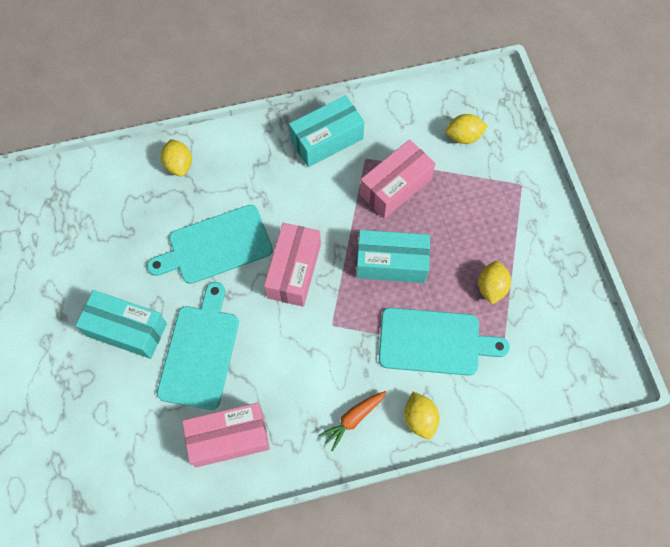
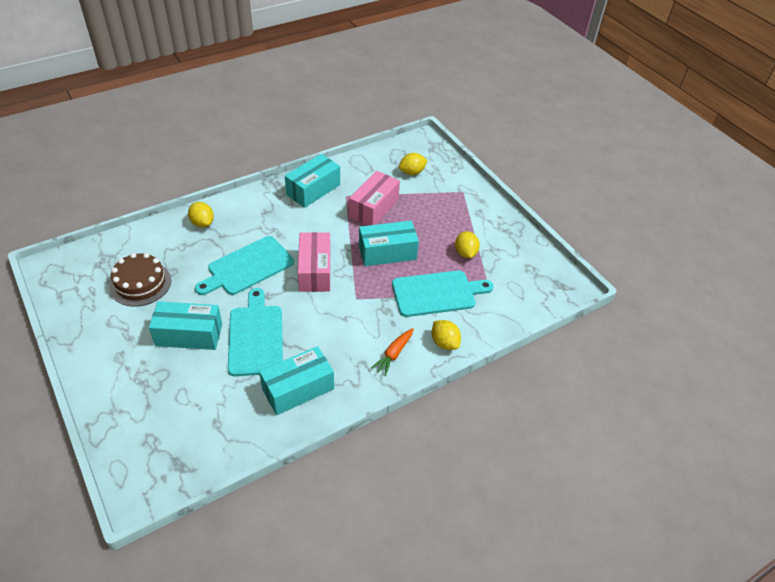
camera: 20 degrees left, 20 degrees down
pink box [182,403,270,467] -> turquoise box [259,346,334,415]
none -> brown cake [109,253,171,307]

